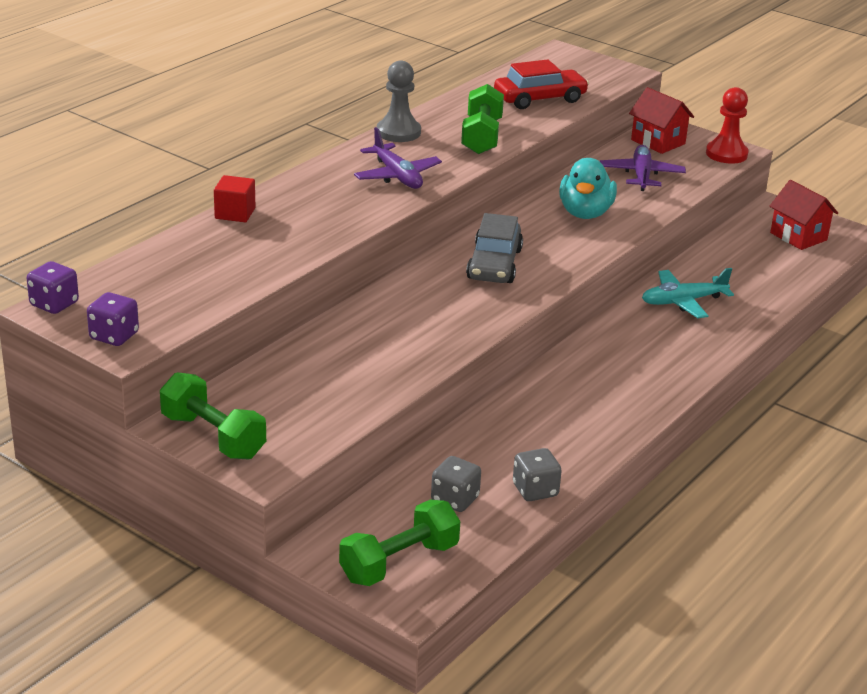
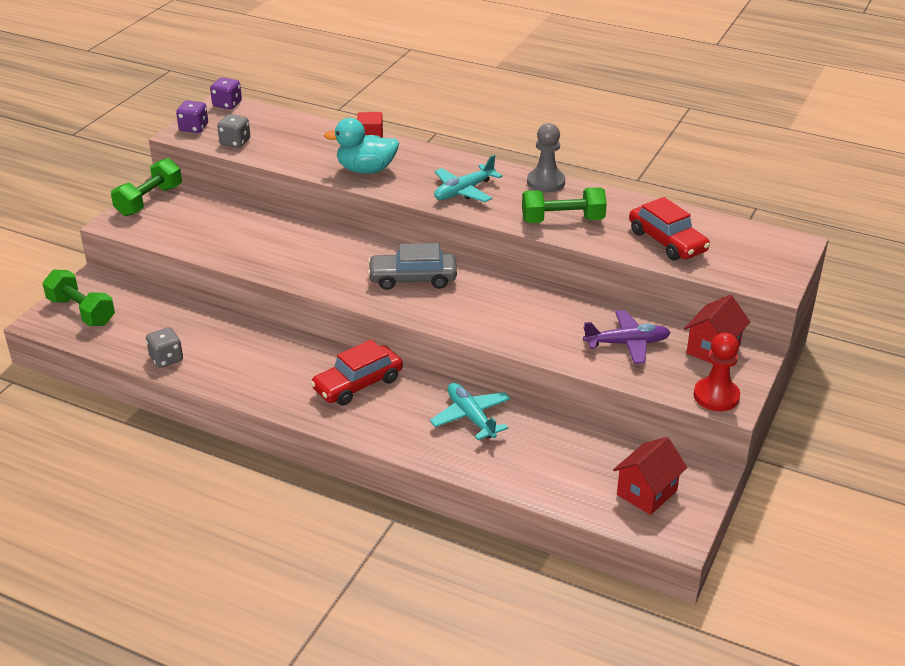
camera: 80 degrees right, 5 degrees up
purple plane [354,127,442,189] -> turquoise plane [434,155,502,202]
grey dice [431,456,481,512] -> grey dice moved to [217,114,250,148]
turquoise duck [559,158,617,219] -> turquoise duck moved to [324,118,399,174]
none -> red car [310,340,403,406]

